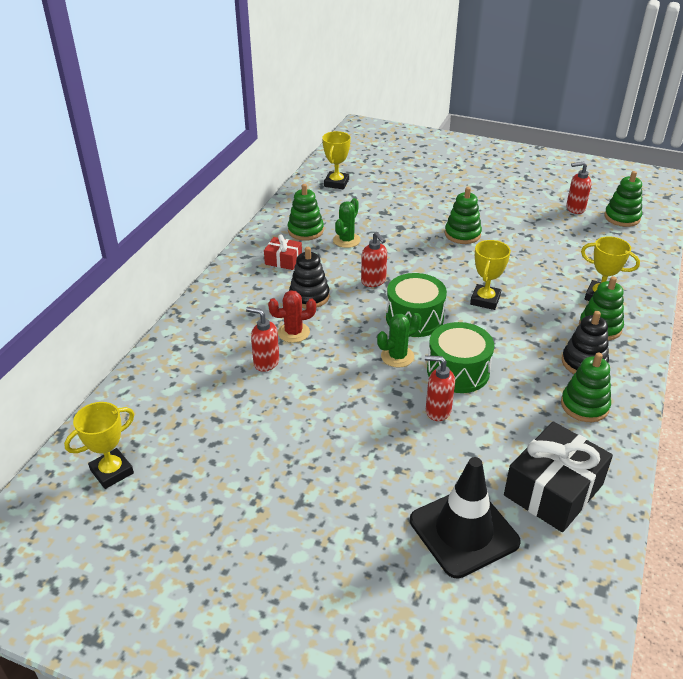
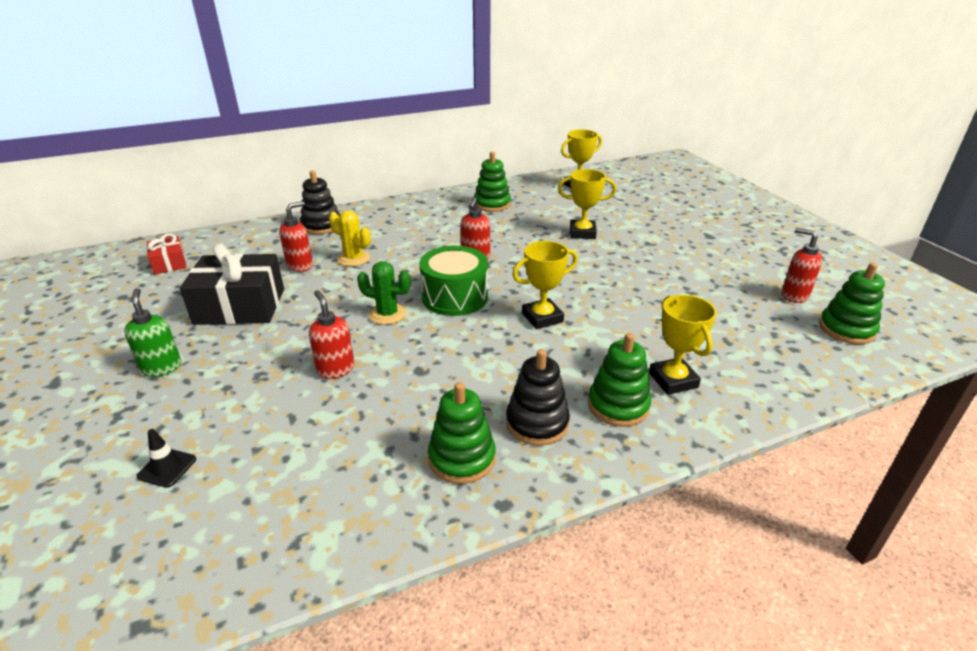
camera: 45 degrees right, 5 degrees down
yellow trophy [64,402,134,489] -> yellow trophy moved to [558,169,616,239]
red soap dispenser [246,307,279,372] -> red soap dispenser turned 60 degrees clockwise [279,201,313,272]
red gift [264,235,302,270] -> red gift moved to [147,233,186,275]
red cactus [268,290,316,343] -> yellow cactus [329,210,371,266]
black stacking toy [289,247,330,309] -> black stacking toy moved to [300,170,340,234]
green cactus [333,198,361,248] -> none
black traffic cone [410,457,521,579] -> black traffic cone [137,429,196,488], size x0.40
green drum [427,322,494,393] -> none
green stacking toy [445,187,482,244] -> none
black gift [504,421,613,532] -> black gift moved to [180,243,284,325]
none -> green soap dispenser [124,288,181,377]

